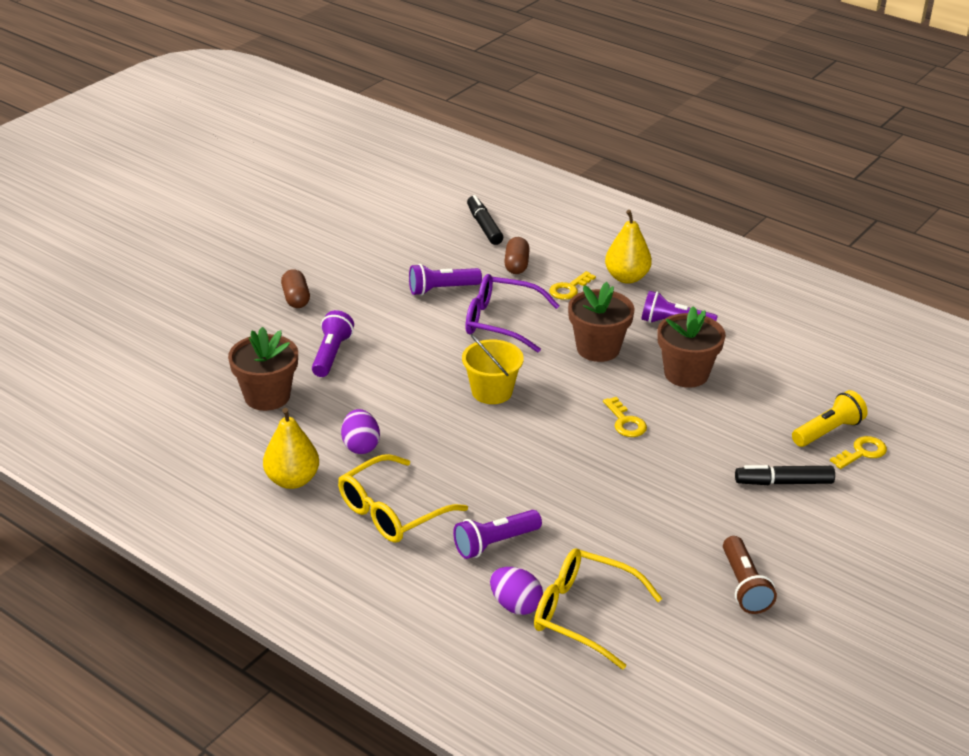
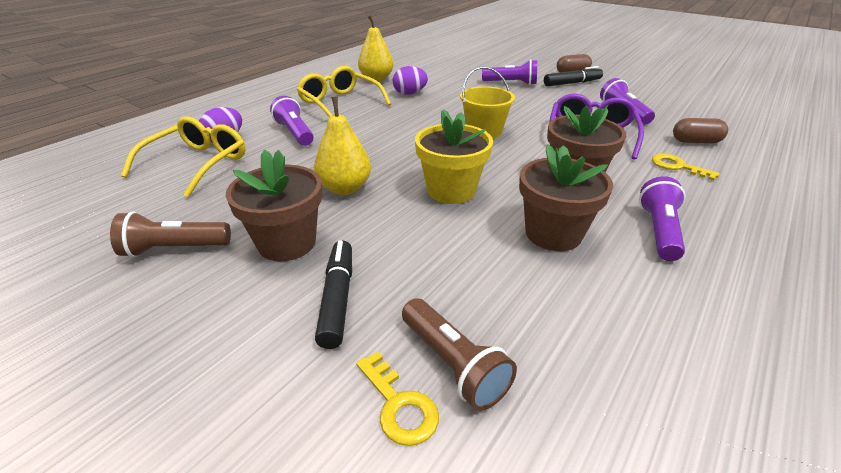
camera: 90 degrees right, 0 degrees up
brown flower pot [228,327,298,411] -> brown flower pot moved to [226,150,323,261]
black marker [467,195,503,245] -> black marker moved to [544,66,603,86]
yellow key [603,397,647,437] -> yellow flower pot [415,110,493,204]
yellow pear [605,210,652,284] -> yellow pear moved to [314,97,371,195]
yellow flashlight [792,390,868,447] -> brown flashlight [402,298,517,411]

